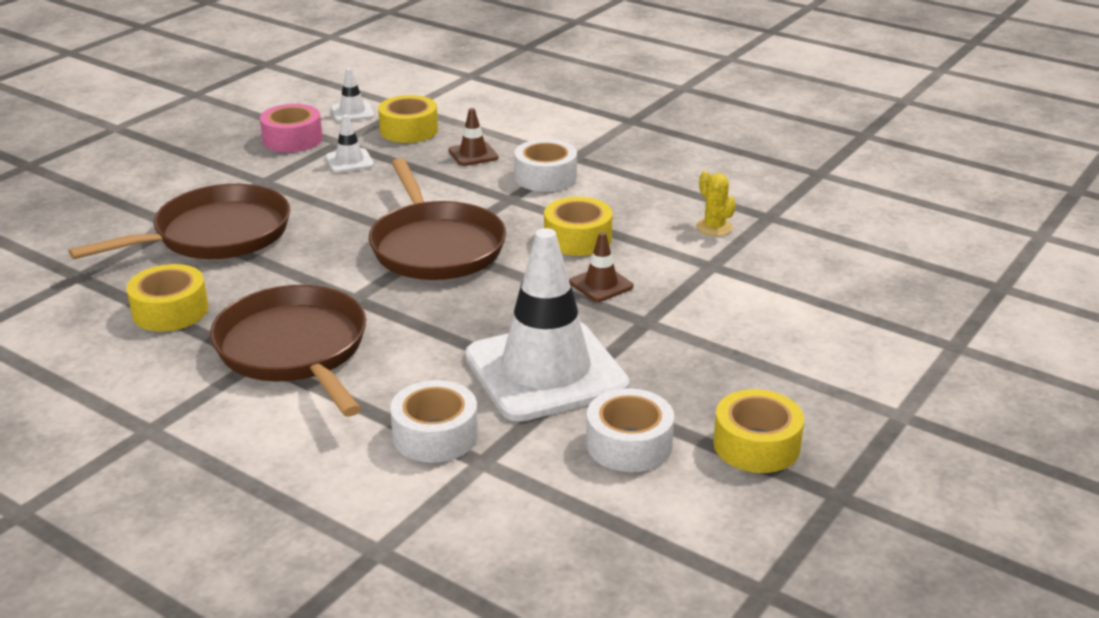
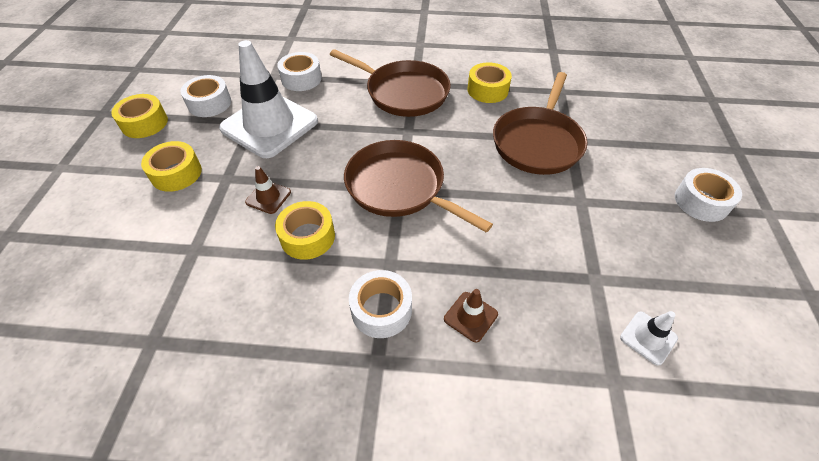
camera: 150 degrees right, 20 degrees up
pink tape [260,104,322,152] -> none
white traffic cone [326,114,374,173] -> none
yellow tape [378,95,438,143] -> yellow tape moved to [141,141,202,192]
yellow cactus [696,171,736,236] -> none
none -> white tape [675,168,742,222]

